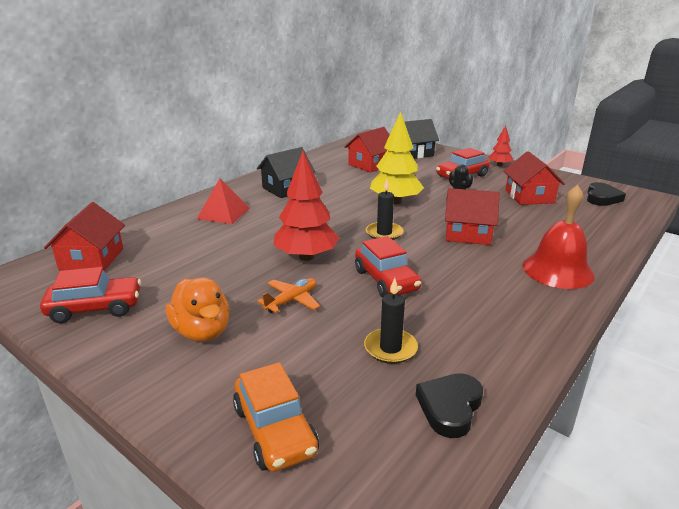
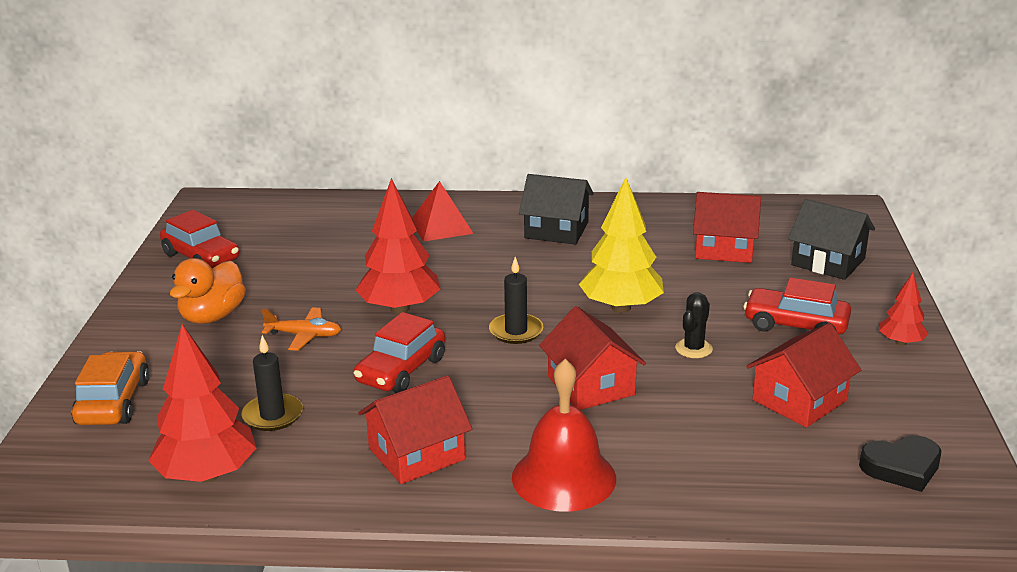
camera: 55 degrees right, 0 degrees up
red house [44,202,125,271] -> red house moved to [358,375,472,484]
orange car [233,362,319,472] -> orange car turned 150 degrees clockwise [71,351,150,425]
black heart [416,373,483,438] -> red tree [148,324,256,482]

